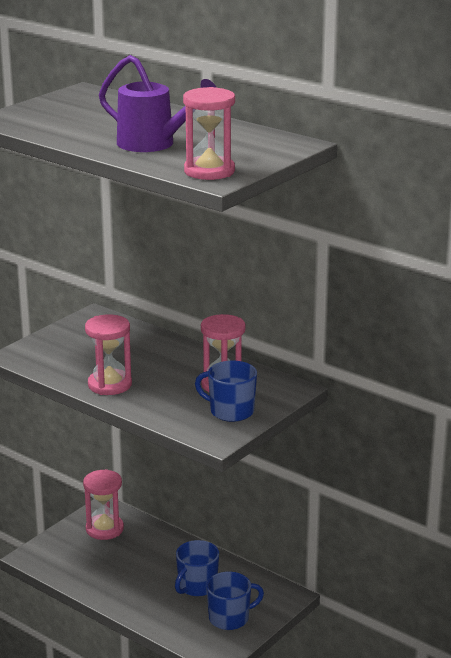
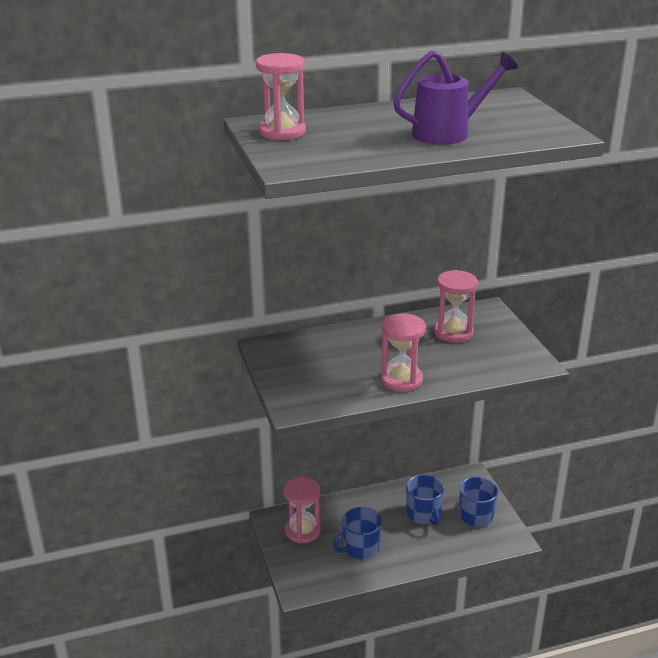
camera: 55 degrees left, 5 degrees up
pink hourglass [183,87,235,180] -> pink hourglass moved to [256,53,306,141]
blue mug [195,360,257,422] -> blue mug moved to [333,507,382,559]

